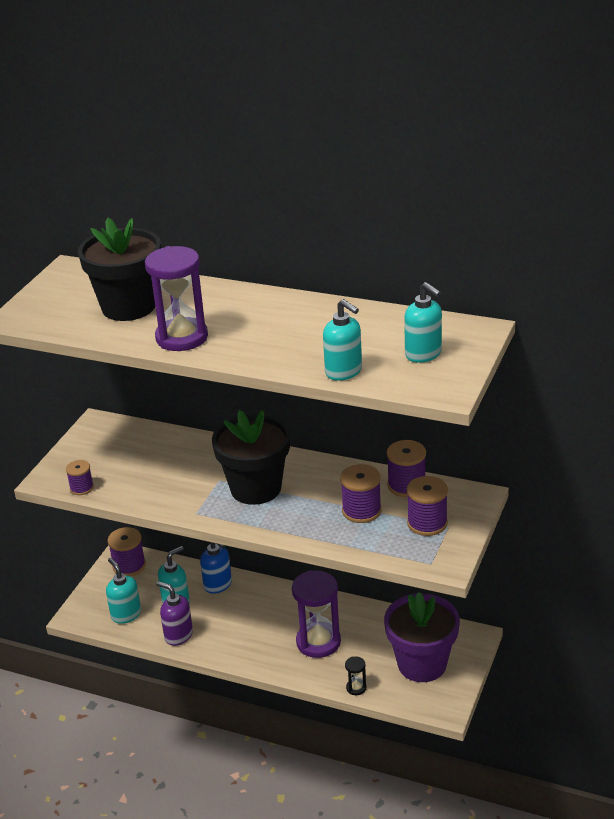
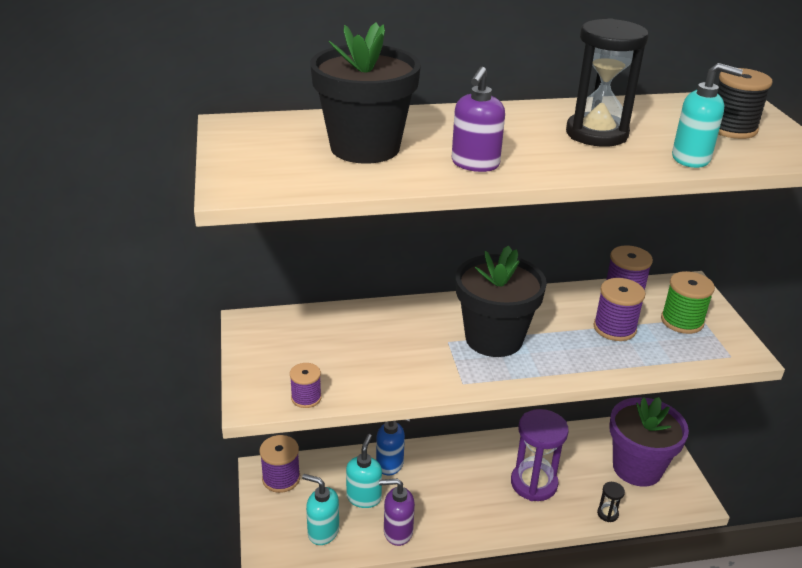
camera: 35 degrees left, 0 degrees up
purple hourglass [145,246,208,351] -> purple soap dispenser [452,67,505,172]
turquoise soap dispenser [404,282,442,363] -> black spool [718,68,772,139]
purple spool [407,476,448,536] -> green spool [661,271,715,334]
none -> black hourglass [566,18,649,147]

